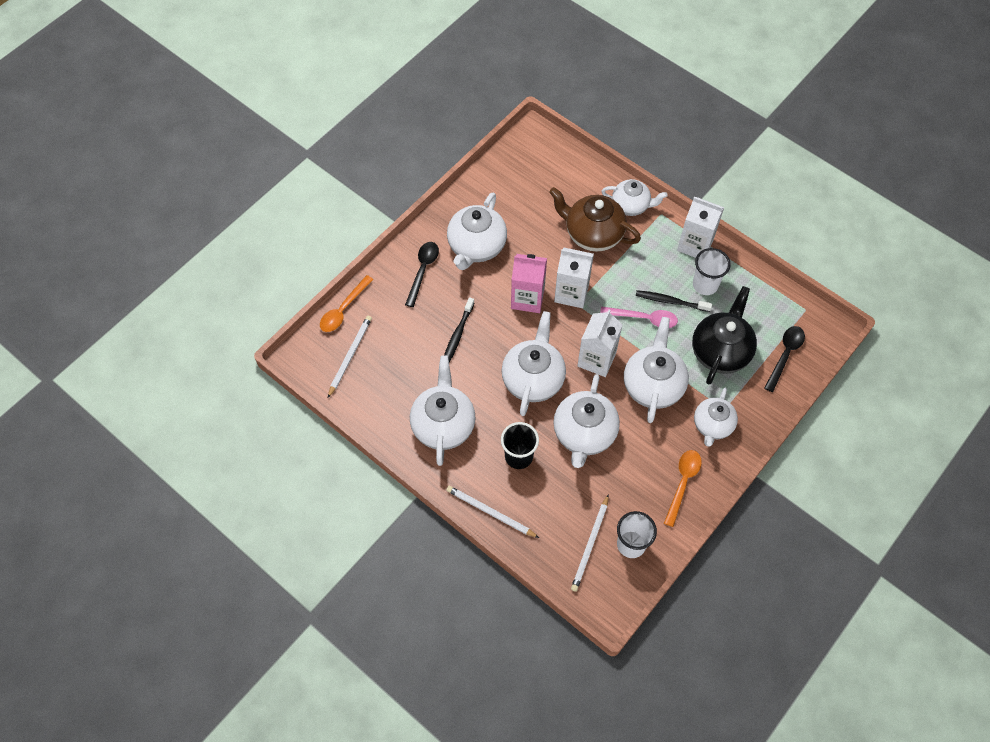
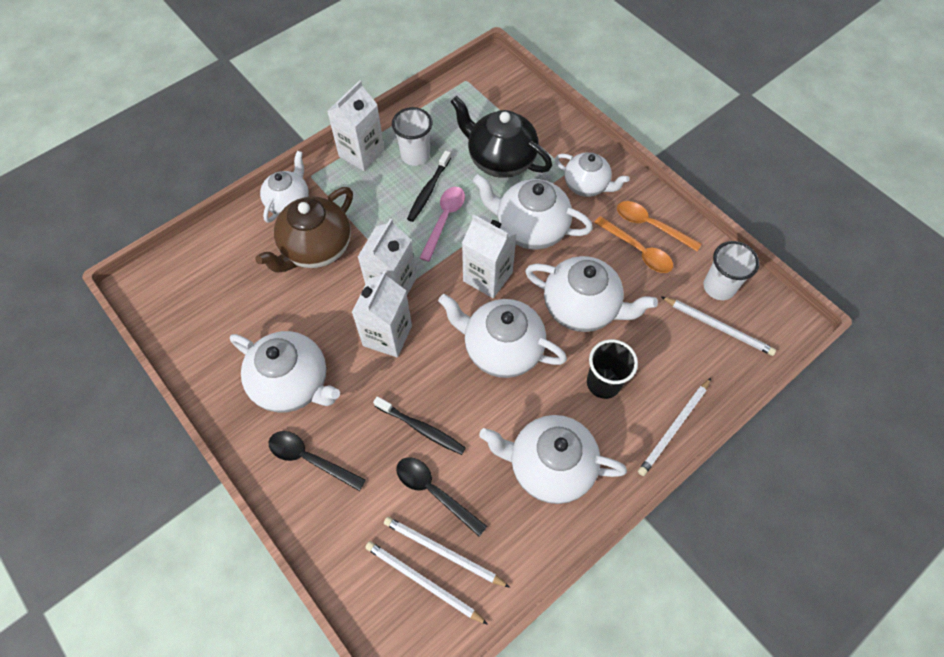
camera: 80 degrees left, 0 degrees up
orange spoon [320,275,374,332] -> orange spoon moved to [594,216,673,273]
pink carton [511,254,547,313] -> white carton [351,271,412,358]
black spoon [764,326,805,392] -> black spoon moved to [396,457,487,537]
none -> white pencil [384,517,510,588]

